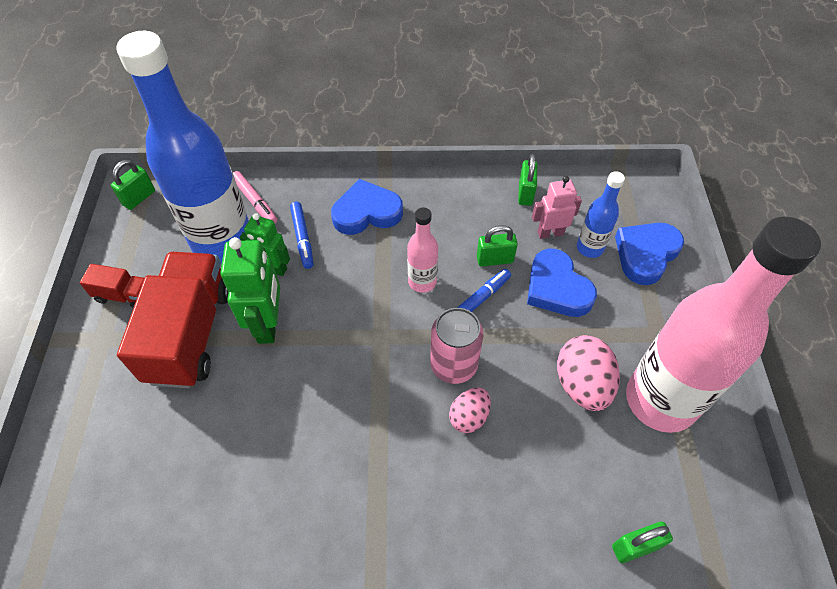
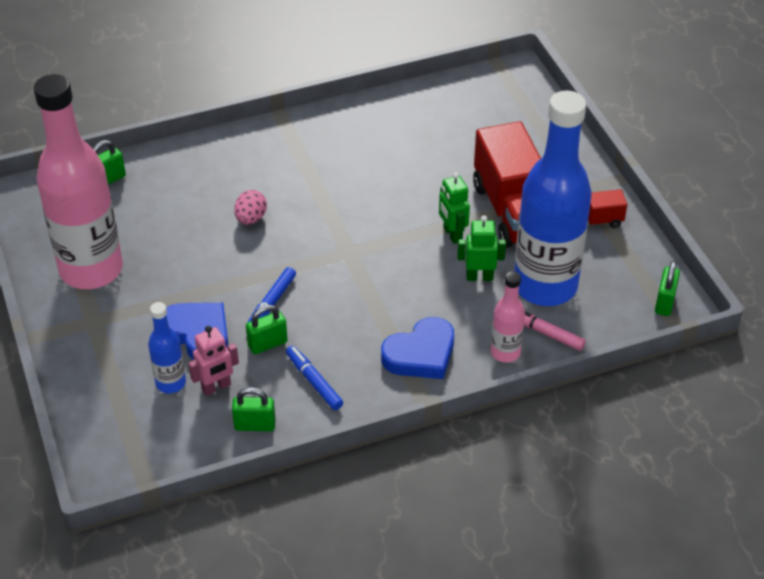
camera: 160 degrees right, 10 degrees down
green robot [220,237,280,344] -> green robot [439,172,470,244], size x0.64
blue marker [290,201,313,269] -> blue marker moved to [286,346,343,410]
pink bottle [407,207,438,293] -> pink bottle moved to [491,271,525,363]
pink can [430,308,484,384] -> none
green padlock [518,154,538,206] -> green padlock turned 75 degrees counterclockwise [232,387,276,432]
pink egg [557,335,620,411] -> none
blue heart [615,223,684,285] -> none

